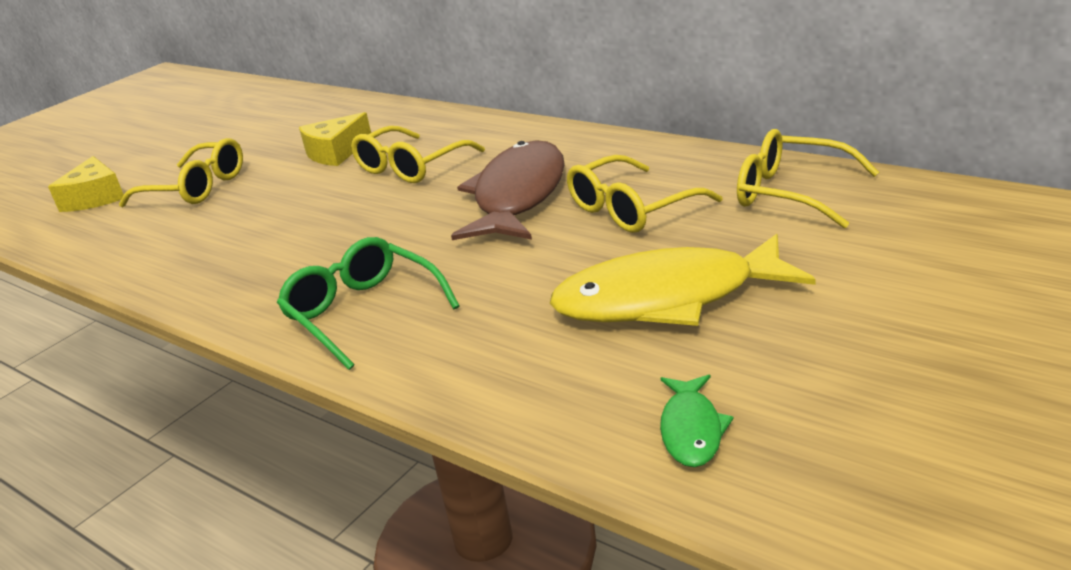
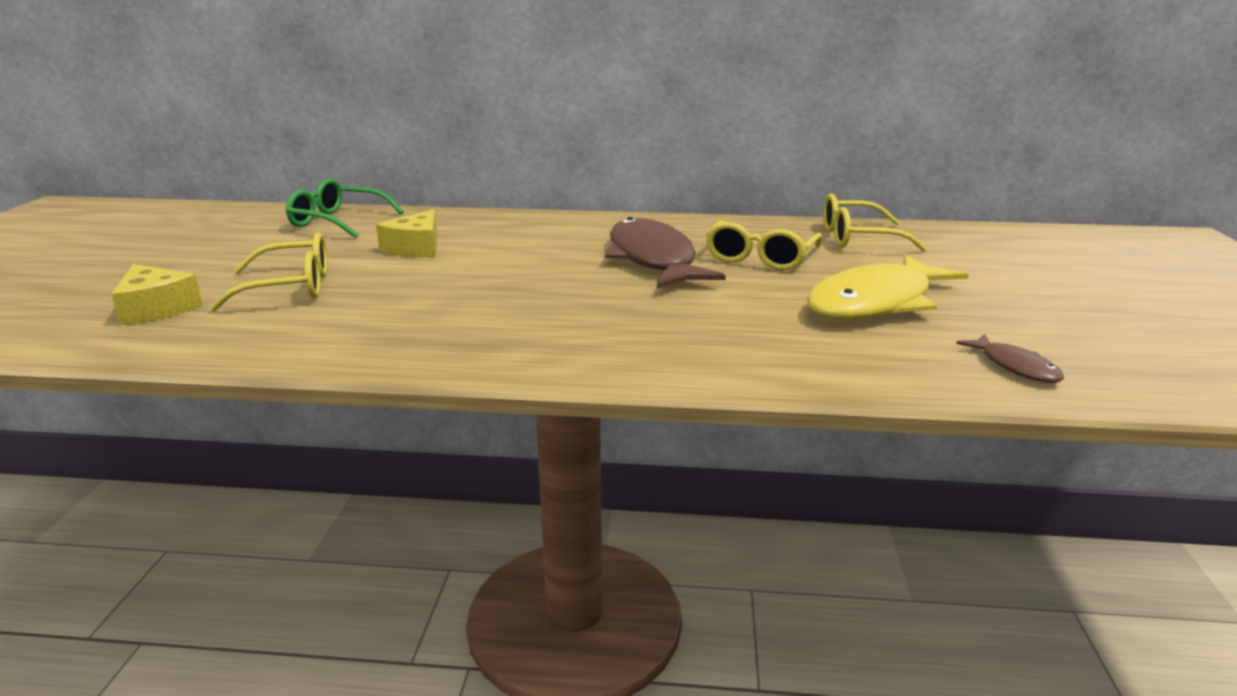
camera: 35 degrees left, 5 degrees down
green glasses [277,237,460,370] -> green glasses moved to [286,178,404,238]
yellow glasses [351,126,485,183] -> none
green fish [660,375,734,467] -> brown fish [956,334,1064,383]

